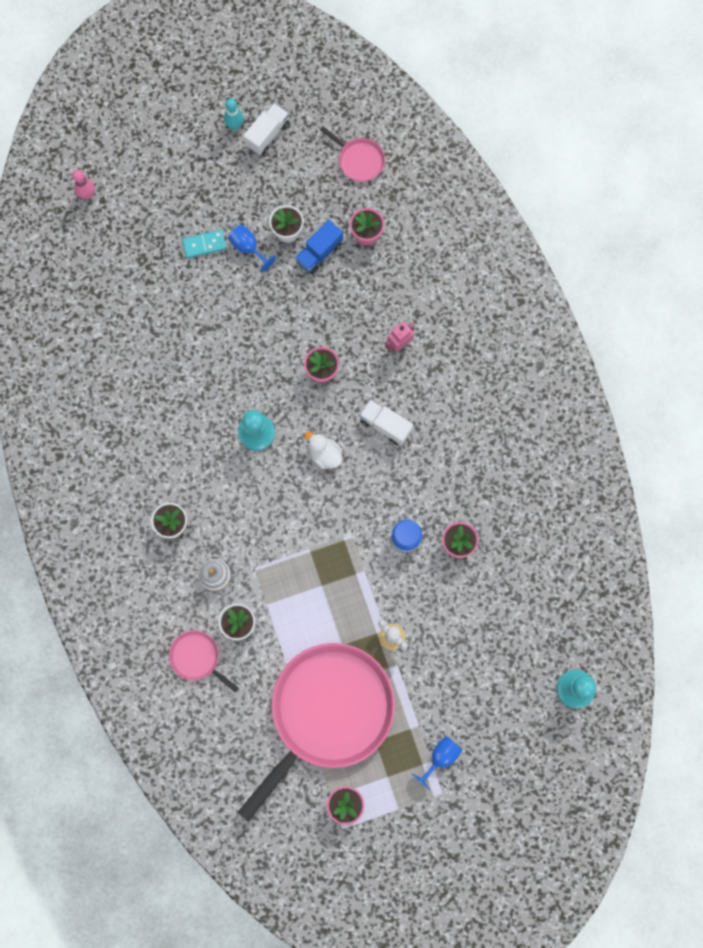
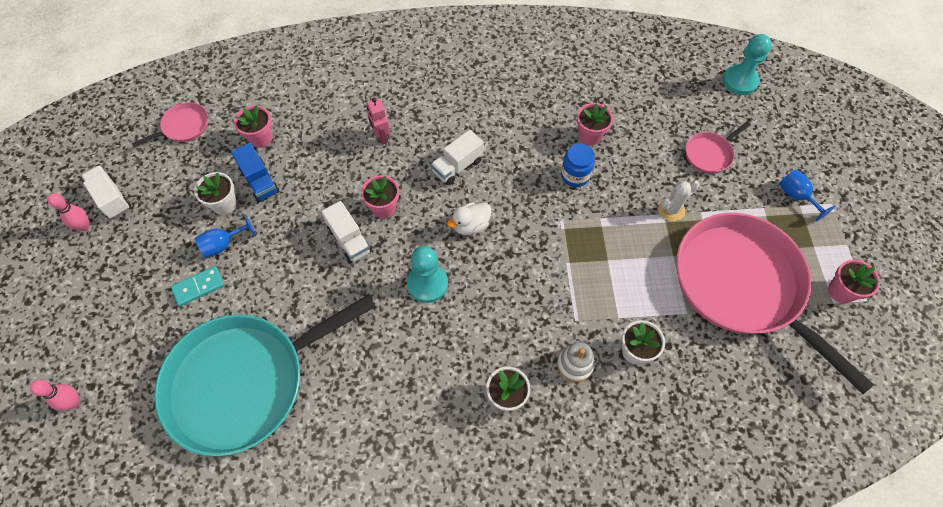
camera: 75 degrees left, 15 degrees down
pink pan [169,630,239,693] -> pink pan moved to [686,122,751,173]
turquoise domino [182,230,227,258] -> turquoise domino turned 60 degrees clockwise [171,266,224,306]
turquoise bowling pin [224,99,244,130] -> pink bowling pin [47,193,90,231]
none -> turquoise pan [154,294,376,456]
none -> white truck [321,201,372,263]

